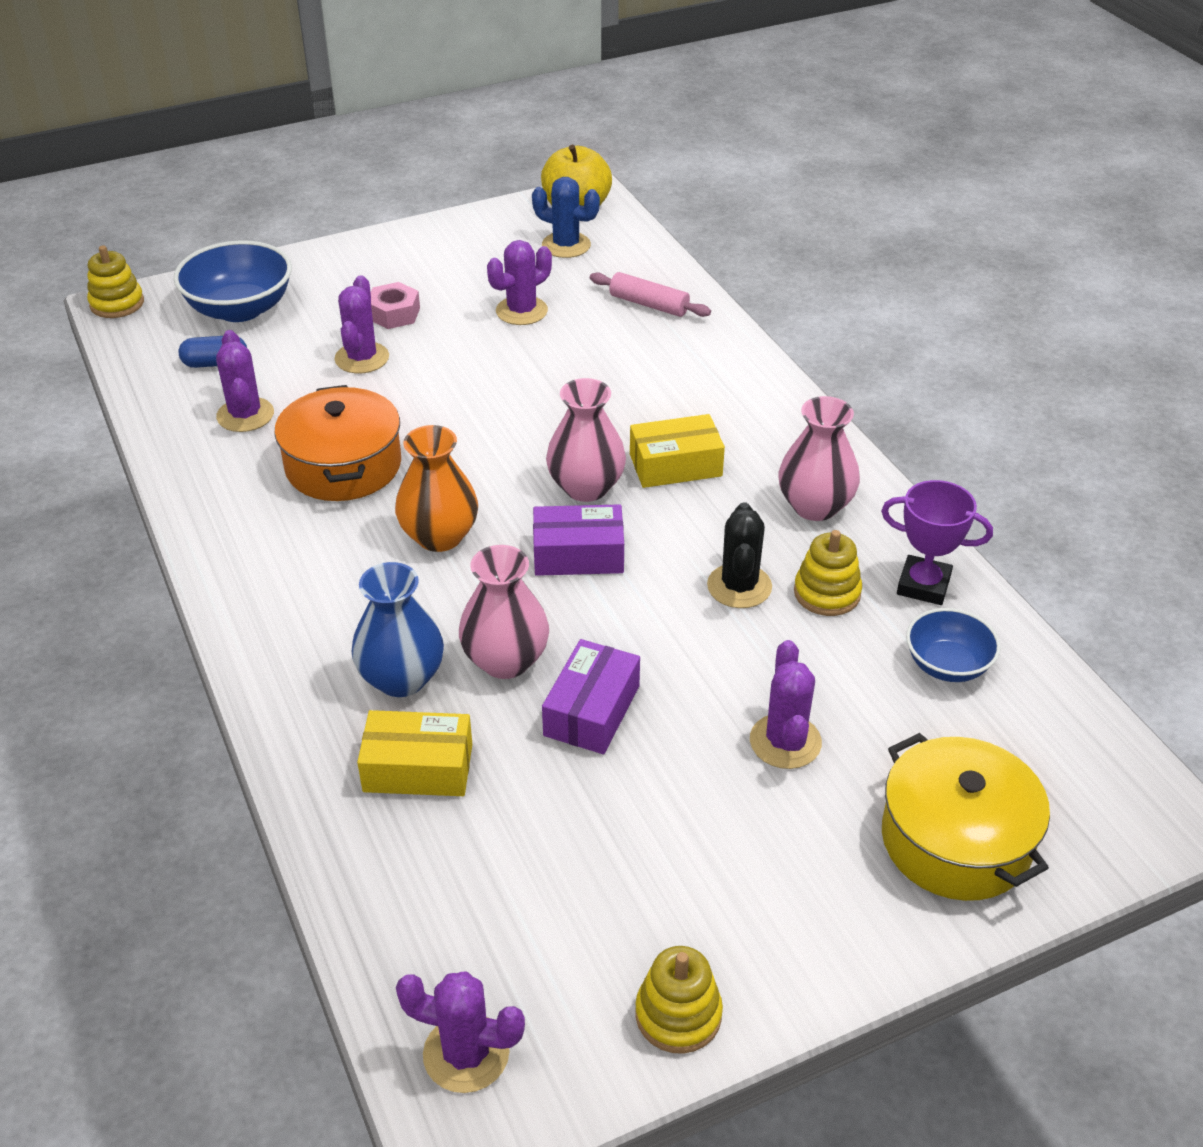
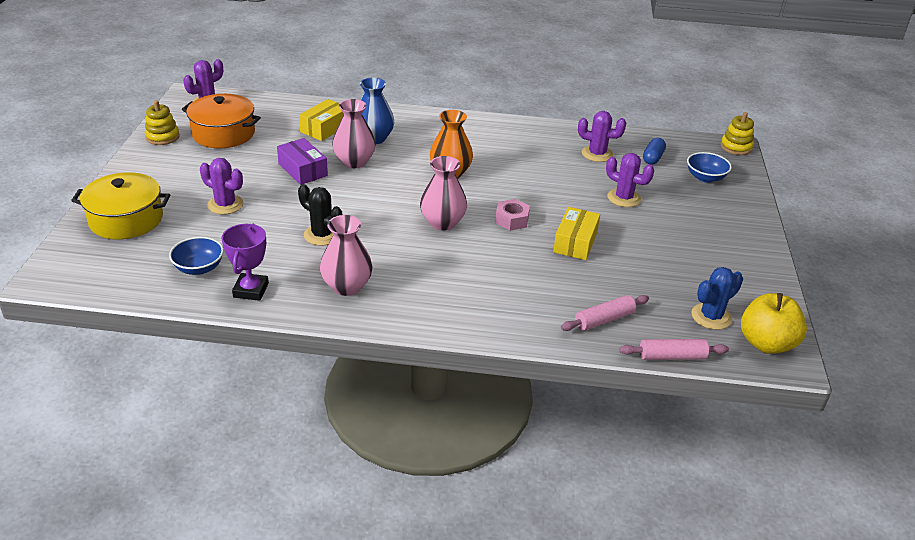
camera: 120 degrees right, 5 degrees down
blue bowl [174,240,292,322] -> blue bowl [687,152,732,183], size x0.61
orange pot [274,385,401,501] -> orange pot moved to [182,94,261,148]
pink nut [371,282,420,329] -> pink nut moved to [495,199,530,231]
purple cactus [487,240,552,325] -> none
purple box [533,504,624,576] -> none
yellow box [630,414,725,488] -> yellow box moved to [553,207,600,260]
yellow stacking toy [794,530,862,616] -> none
purple trophy [881,480,993,605] -> purple trophy turned 45 degrees counterclockwise [222,224,269,301]
none -> pink rolling pin [619,339,729,360]

